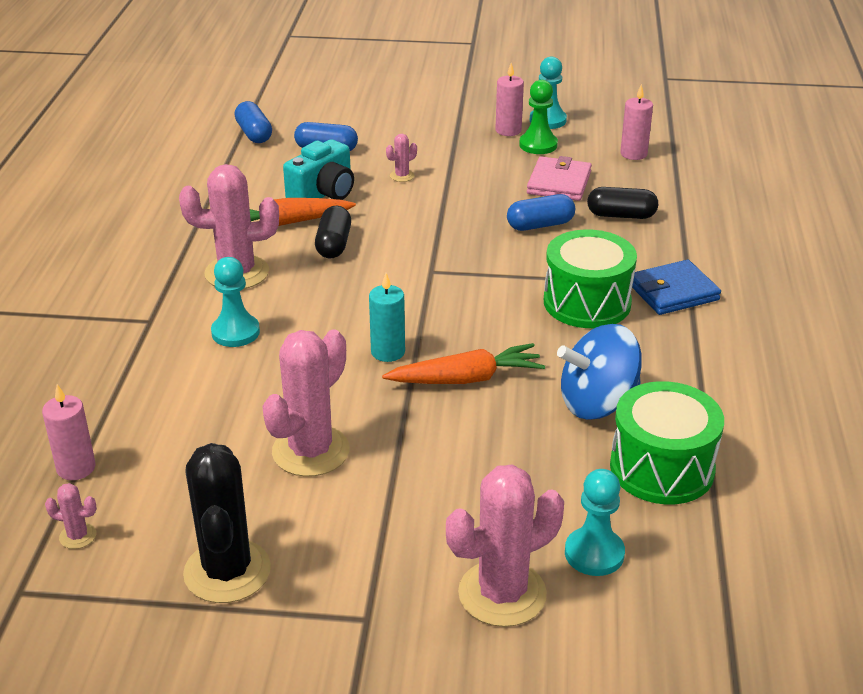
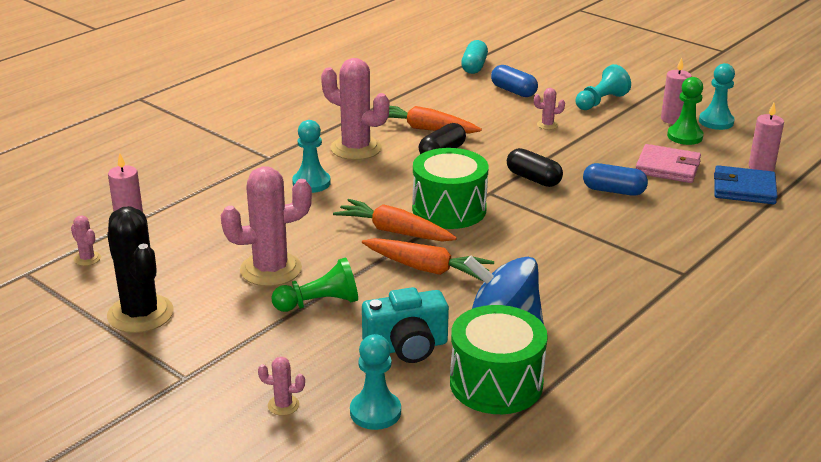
camera: 35 degrees right, 5 degrees down
black cactus [183,443,271,603] -> black cactus turned 60 degrees counterclockwise [107,206,174,333]
blue capsule [235,101,272,143] -> turquoise capsule [461,40,488,74]
turquoise camera [283,139,354,200] -> turquoise camera moved to [362,287,449,363]
turquoise candle [369,273,405,362] -> orange carrot [333,199,457,242]
pink cactus [446,464,564,627] -> pink cactus [258,357,305,416], size x0.43
pink wallet [527,156,592,201] -> pink wallet turned 60 degrees clockwise [636,144,701,183]
green drum [544,229,637,328] -> green drum moved to [412,148,488,229]
black capsule [587,187,658,219] -> black capsule moved to [507,148,563,187]
blue wallet [632,260,721,315] -> blue wallet moved to [714,165,778,204]
none -> green pawn [271,257,358,312]
none -> turquoise pawn [576,64,631,110]

